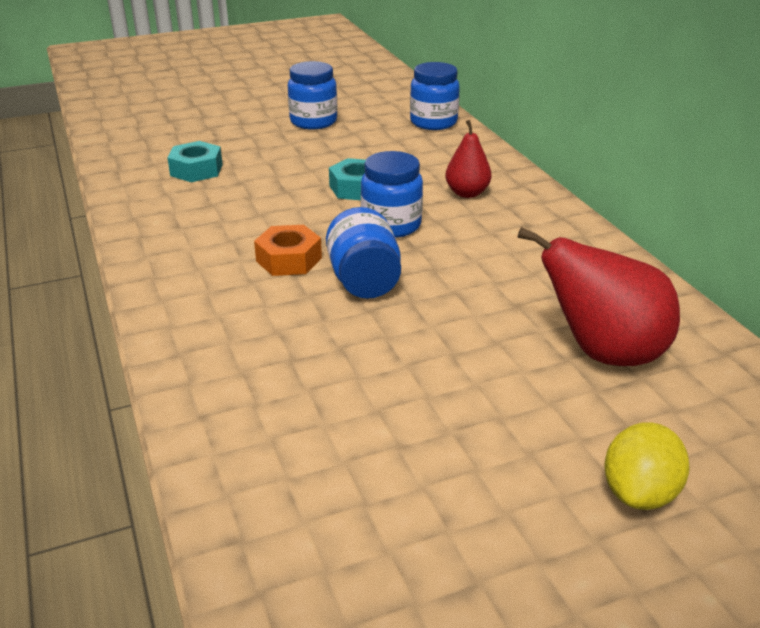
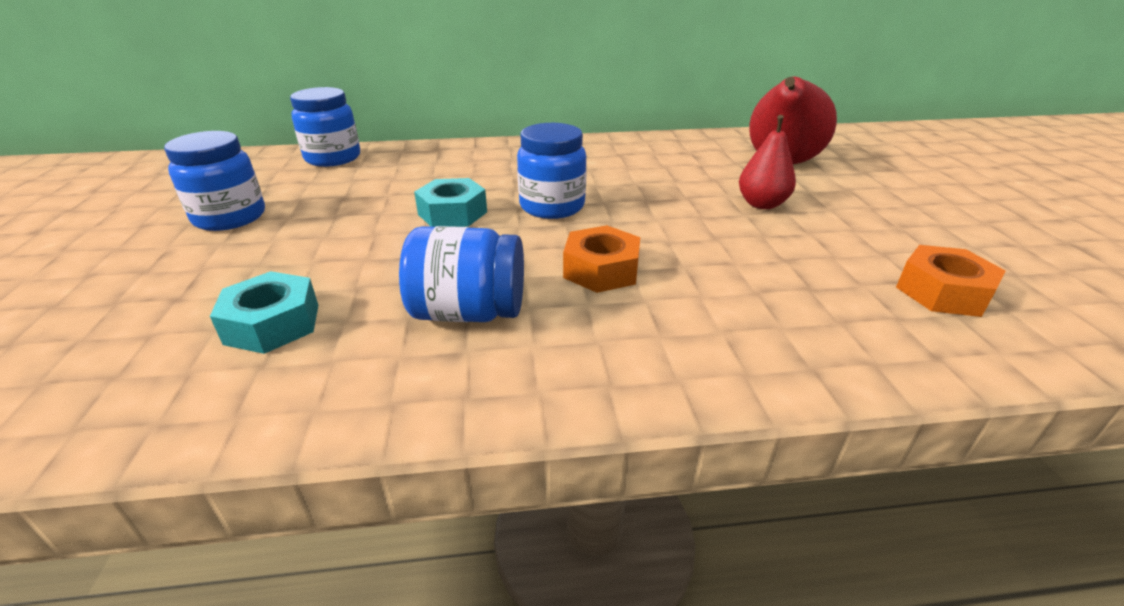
camera: 75 degrees left, 0 degrees up
blue jar [326,207,401,299] -> blue jar moved to [399,226,524,322]
red pear [445,120,492,198] -> red pear moved to [739,115,796,209]
yellow lemon [604,423,689,510] -> none
none -> orange nut [896,245,1006,317]

